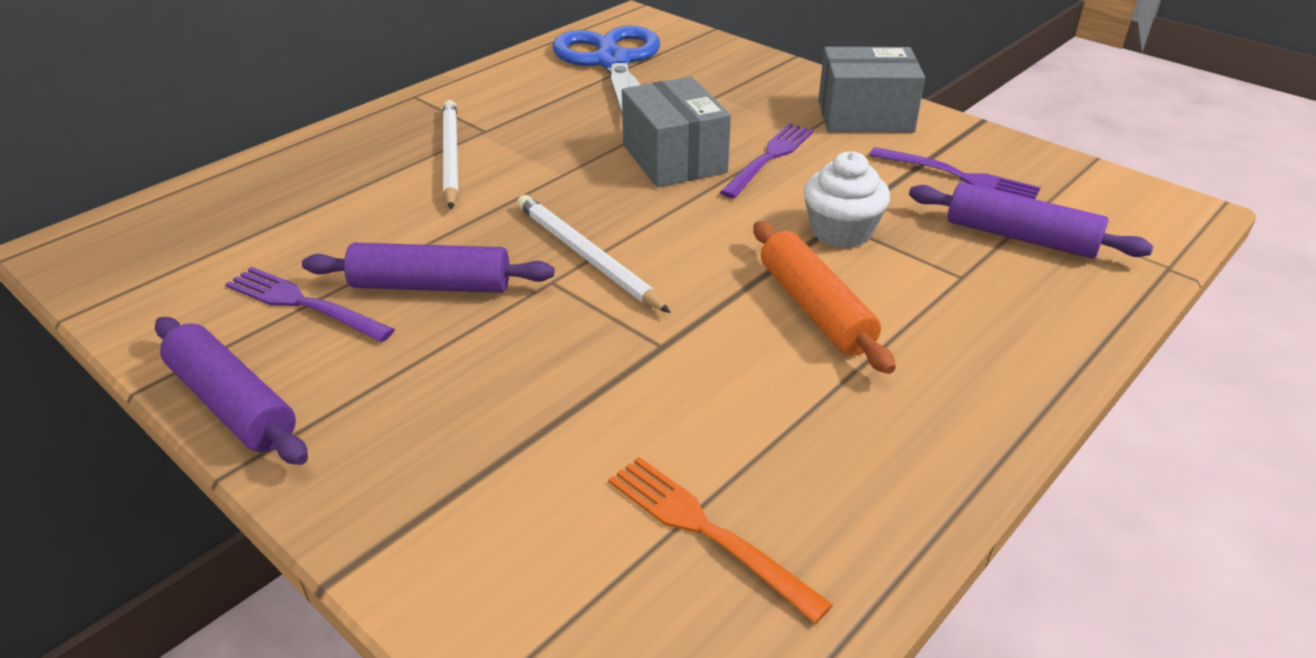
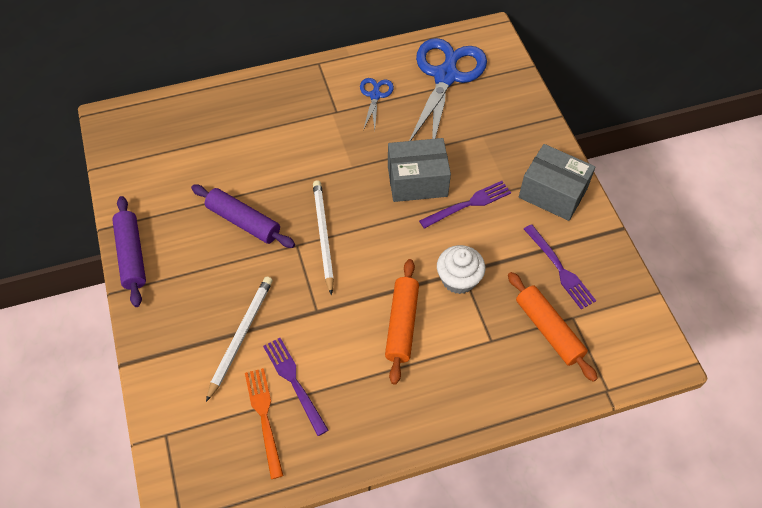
camera: 30 degrees right, 20 degrees up
purple fork [225,267,395,342] -> purple fork moved to [263,338,328,436]
white pencil [443,100,459,209] -> white pencil moved to [206,277,273,402]
grey box [622,77,731,187] -> grey box turned 75 degrees clockwise [388,138,451,202]
purple rolling pin [909,182,1153,259] -> orange rolling pin [508,272,598,382]
none -> blue scissors [360,78,394,130]

